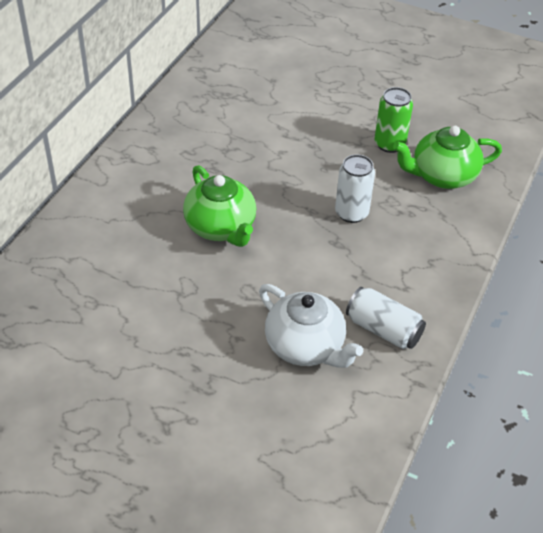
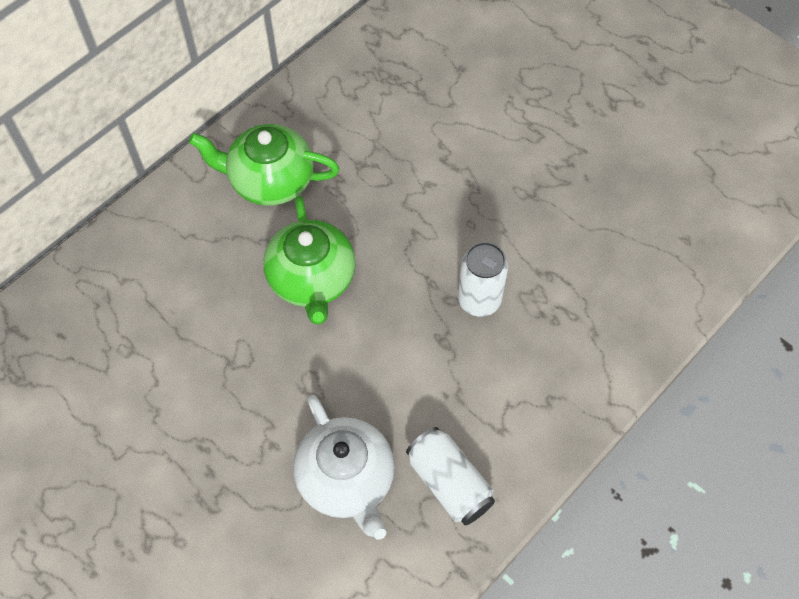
camera: 20 degrees right, 15 degrees up
green can [374,87,413,153] -> none
green teapot [393,126,502,189] -> green teapot moved to [189,124,340,206]

